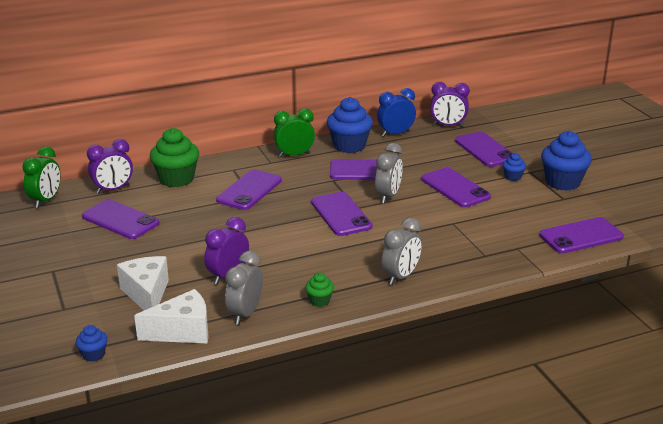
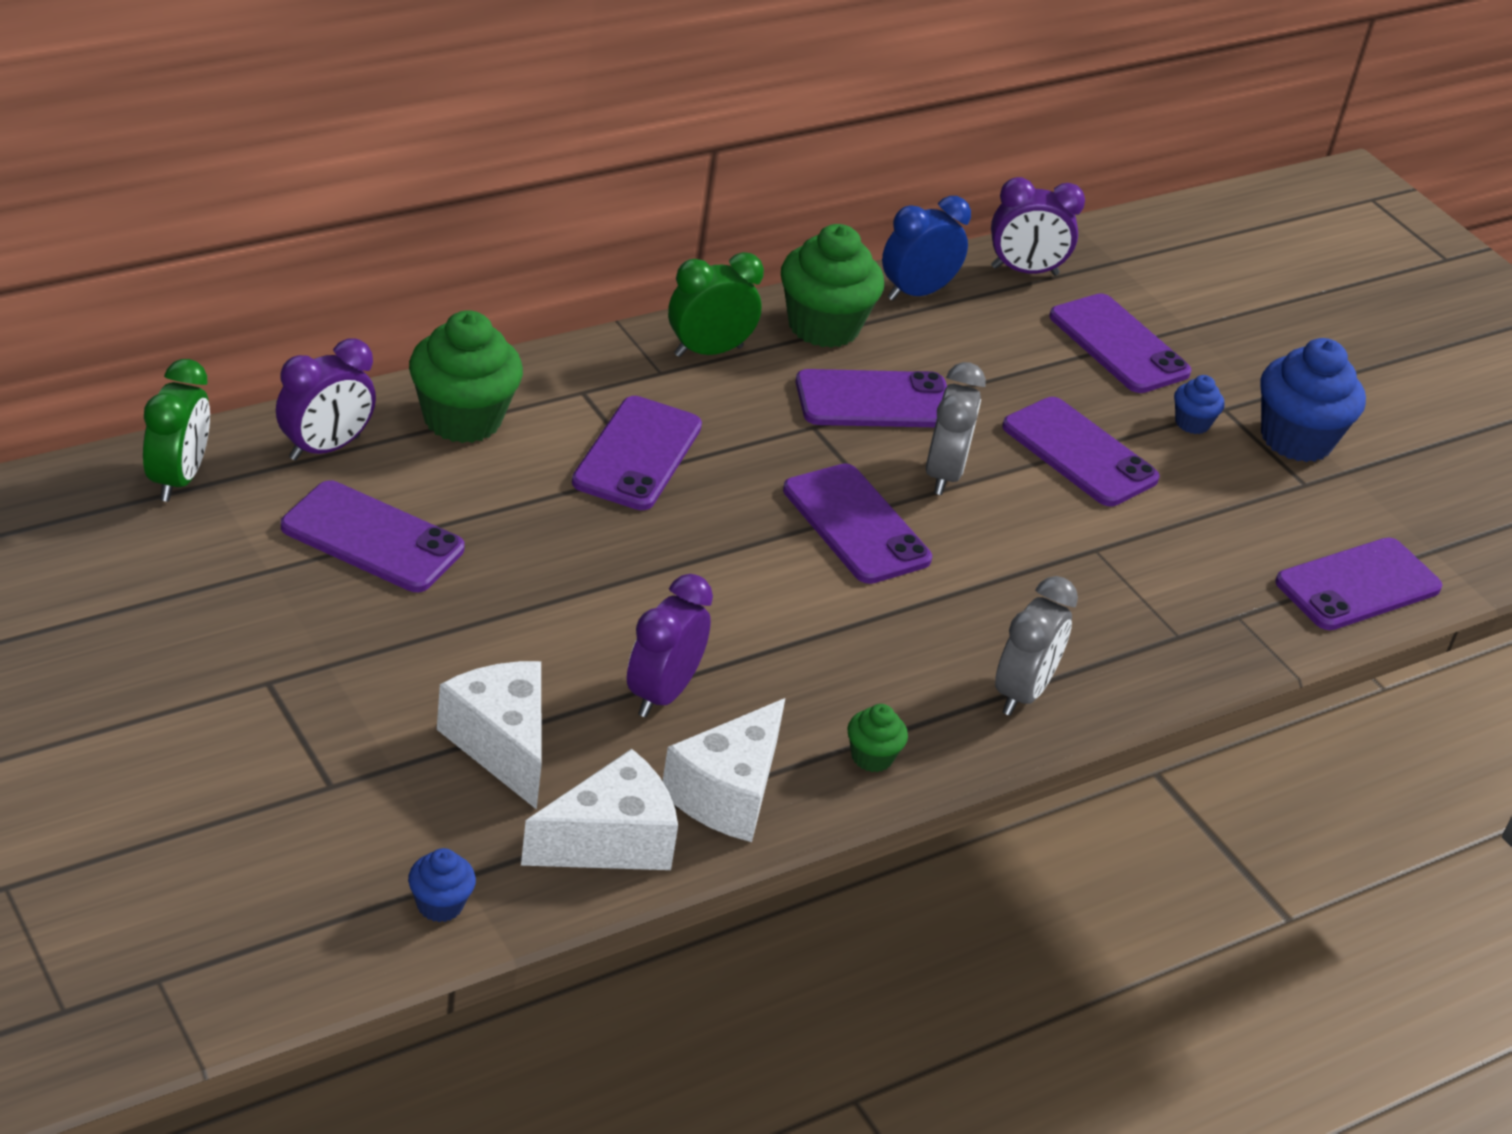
camera: 15 degrees left, 10 degrees up
grey clock [225,251,263,325] -> white cheese [663,698,785,842]
blue cupcake [327,97,373,153] -> green cupcake [781,224,884,348]

